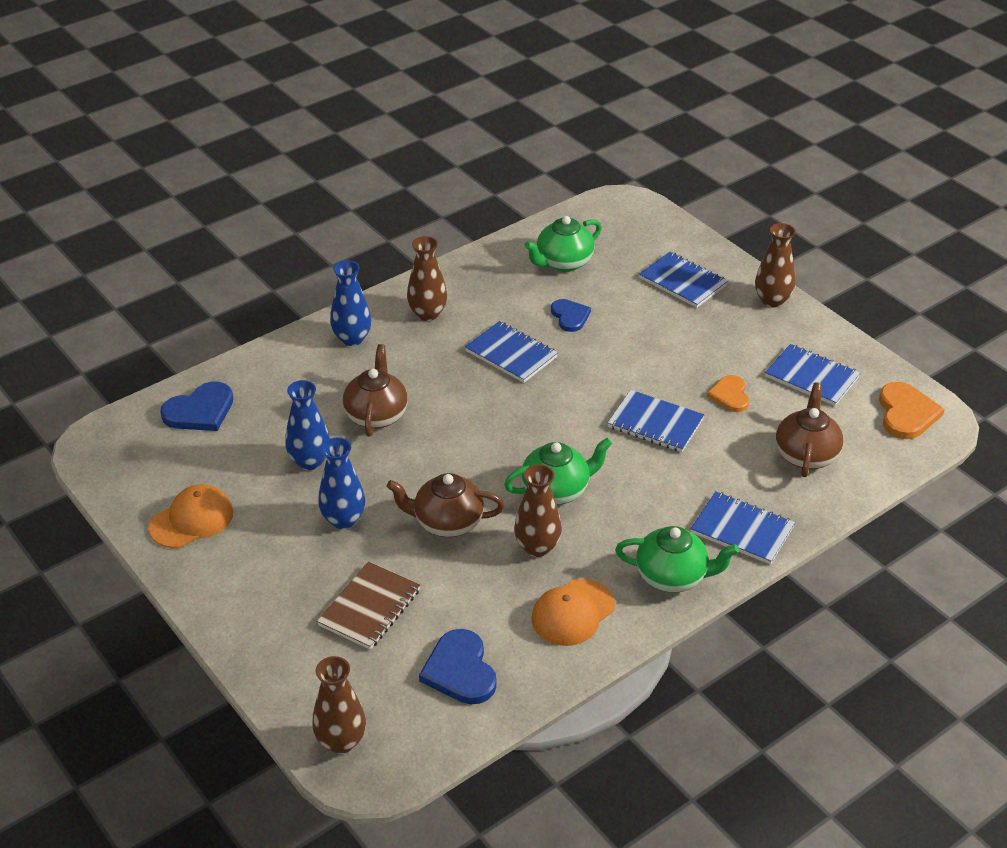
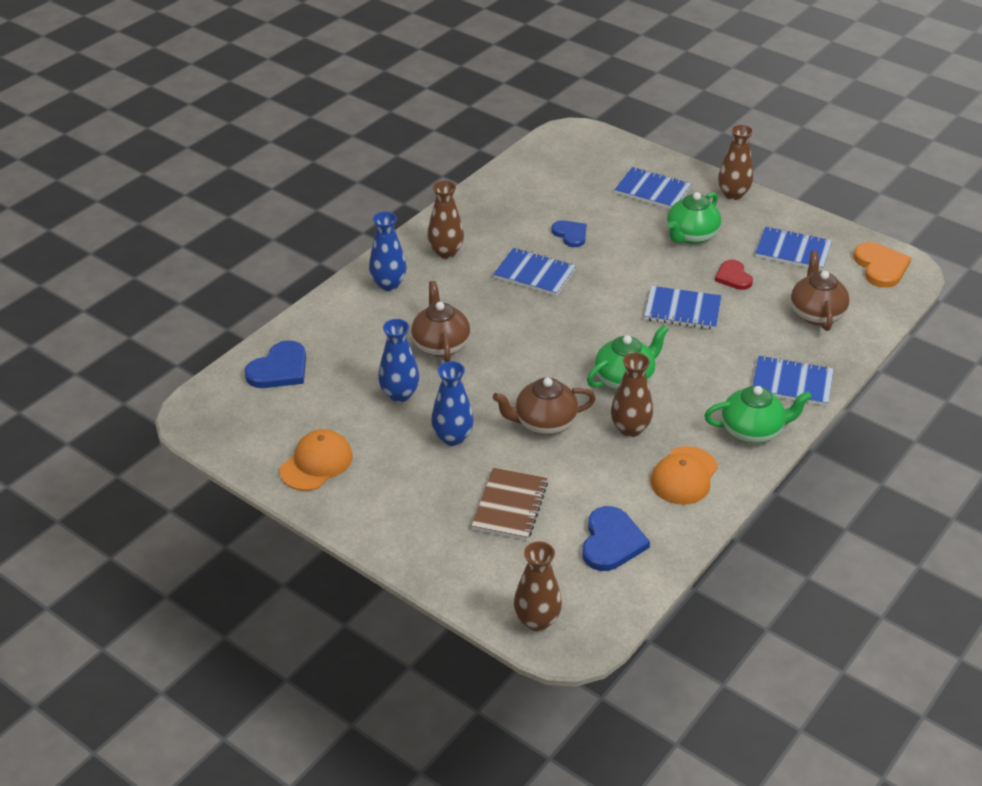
camera: 15 degrees left, 0 degrees up
blue heart [419,629,497,704] -> blue heart turned 135 degrees counterclockwise [582,506,650,571]
green teapot [524,216,602,272] -> green teapot moved to [667,192,721,245]
orange heart [707,375,749,412] -> red heart [715,260,753,290]

